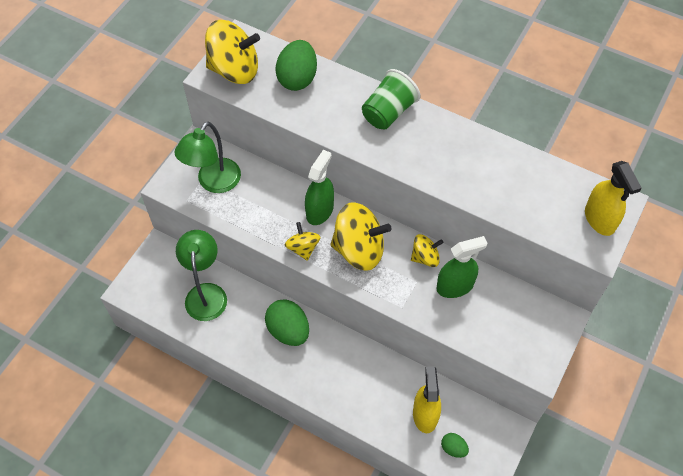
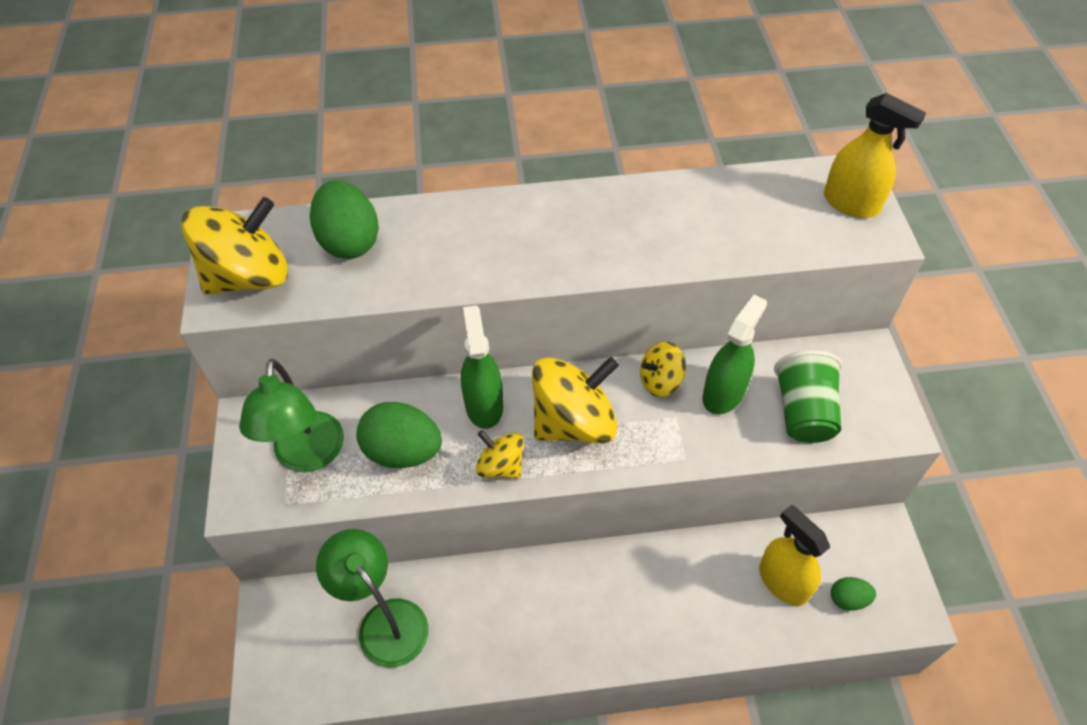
camera: 35 degrees left, 5 degrees down
green egg [265,299,309,346] -> green egg moved to [357,402,442,468]
green cup [362,69,421,129] -> green cup moved to [774,350,842,443]
yellow spinning top [411,234,444,267] -> yellow spinning top turned 150 degrees counterclockwise [640,342,686,397]

